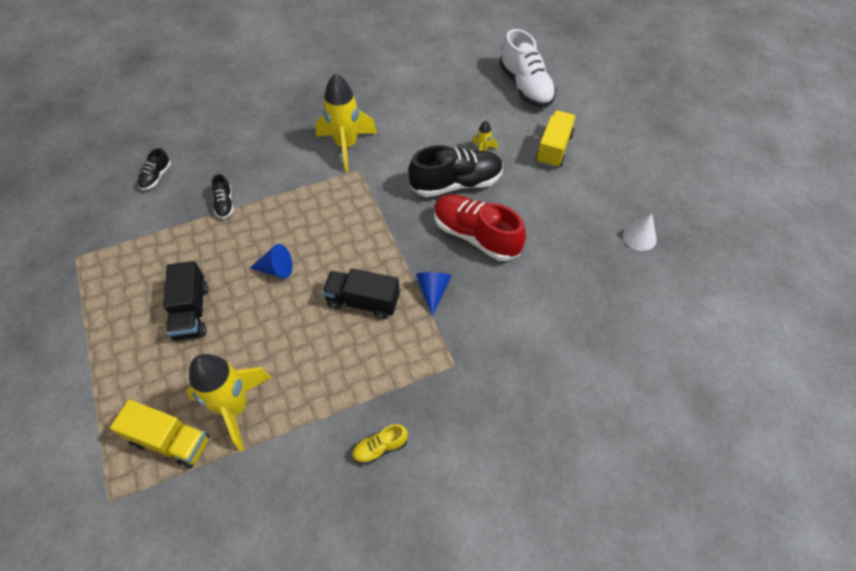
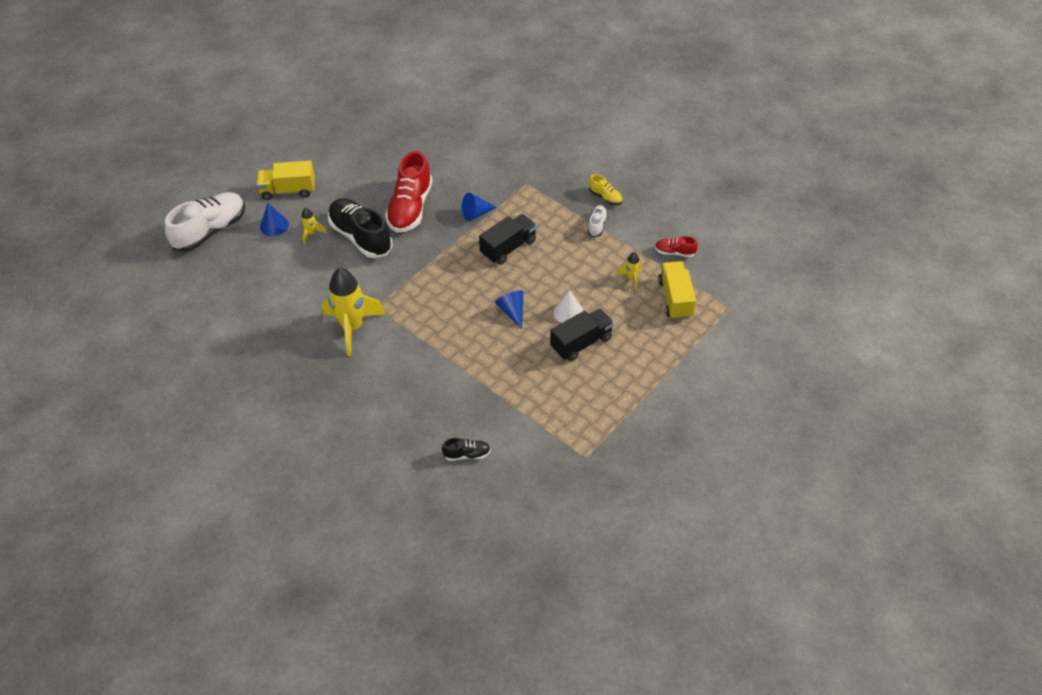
camera: 115 degrees left, 5 degrees down
yellow rocket [186,354,272,452] -> yellow rocket [616,252,642,290], size x0.44
black shoe [212,174,234,219] -> none
black truck [322,268,400,319] -> black truck turned 120 degrees counterclockwise [479,214,537,265]
white cone [623,213,657,251] -> white cone moved to [553,290,584,323]
none -> blue cone [260,203,289,236]
none -> white shoe [588,205,608,237]
none -> red shoe [655,236,698,257]

